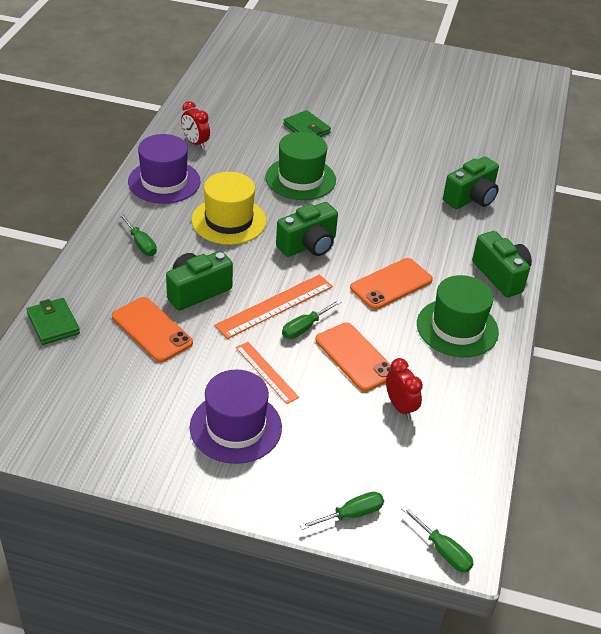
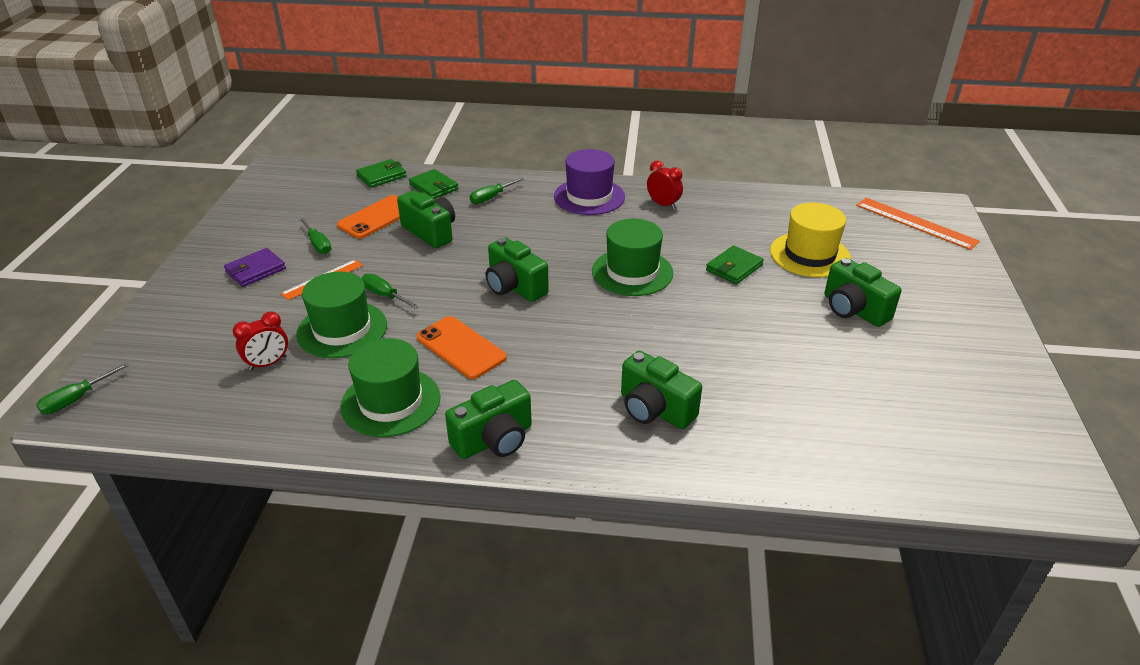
camera: 85 degrees right, 5 degrees down
red clock [181,101,210,149] -> red clock turned 90 degrees clockwise [647,160,683,209]
purple hat [190,370,282,464] -> purple wallet [224,248,286,287]
yellow hat [192,172,266,245] -> yellow hat moved to [770,203,851,277]
orange ruler [214,274,333,339] -> orange ruler moved to [856,198,980,250]
green screwdriver [300,491,384,530] -> green screwdriver moved to [300,218,331,254]
orange phone [315,323,391,392] -> green hat [296,272,387,358]
none -> green wallet [409,169,458,199]
none -> green camera [824,258,901,327]

